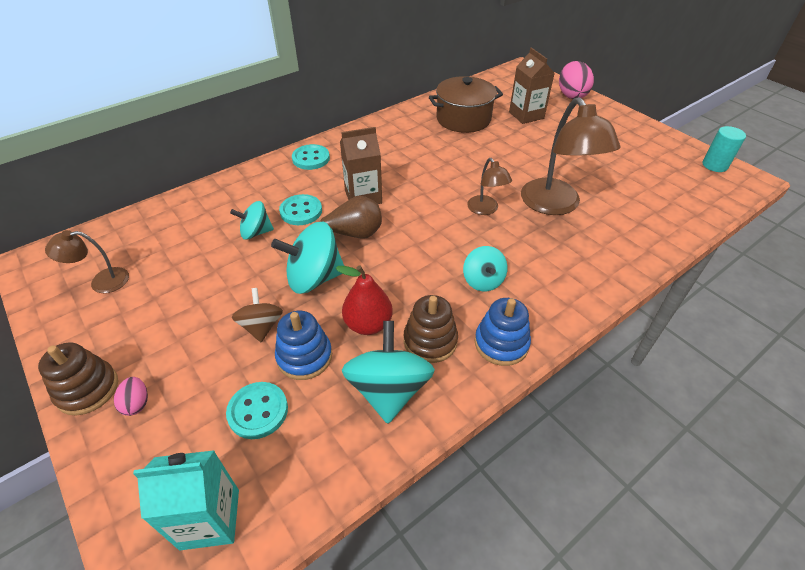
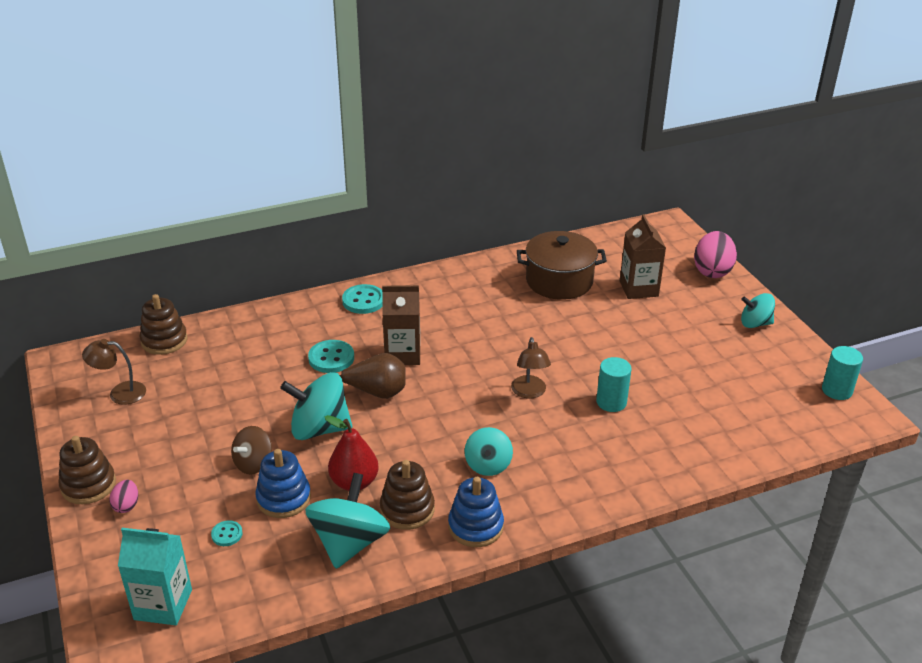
camera: 15 degrees right, 10 degrees down
turquoise button [226,382,288,439] -> turquoise button [211,520,243,546], size x0.56
turquoise spinning top [230,201,274,240] -> turquoise spinning top moved to [741,293,775,328]
brown spinning top [232,288,283,342] -> brown spinning top turned 150 degrees counterclockwise [231,426,272,475]
brown lamp [521,97,620,215] -> turquoise cylinder [596,357,632,412]
none -> brown stacking toy [140,294,187,355]

